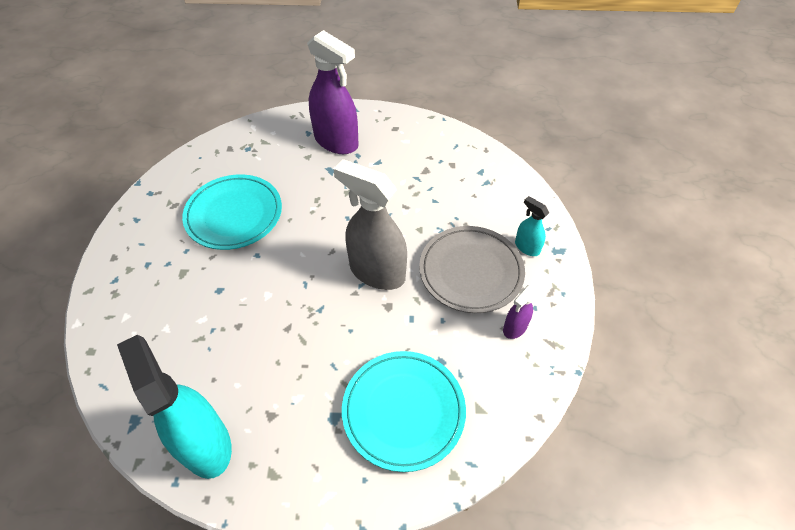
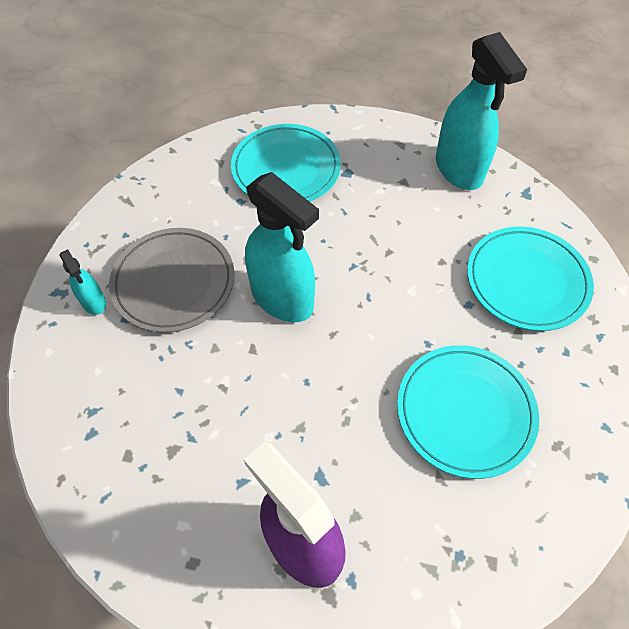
camera: 170 degrees left, 5 degrees up
grey spray bottle [333,159,407,290] -> turquoise spray bottle [245,172,319,322]
purple spray bottle [503,284,537,339] -> none
none -> turquoise plate [467,226,594,331]

